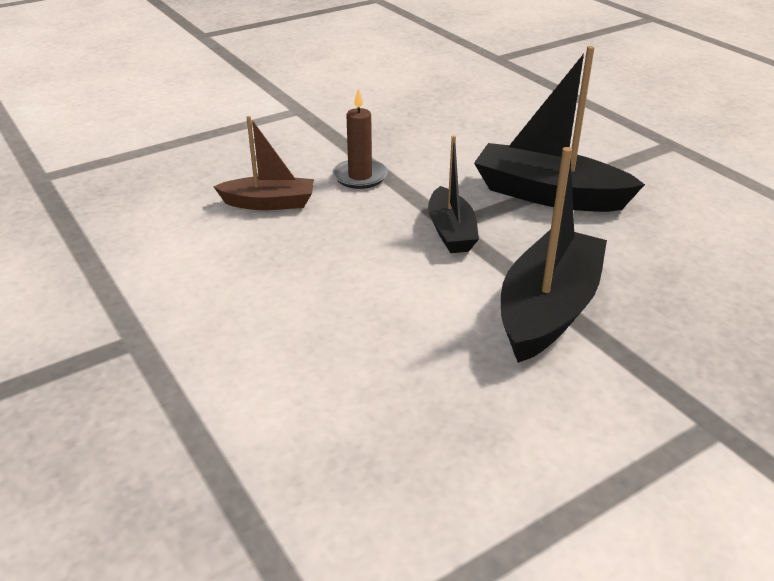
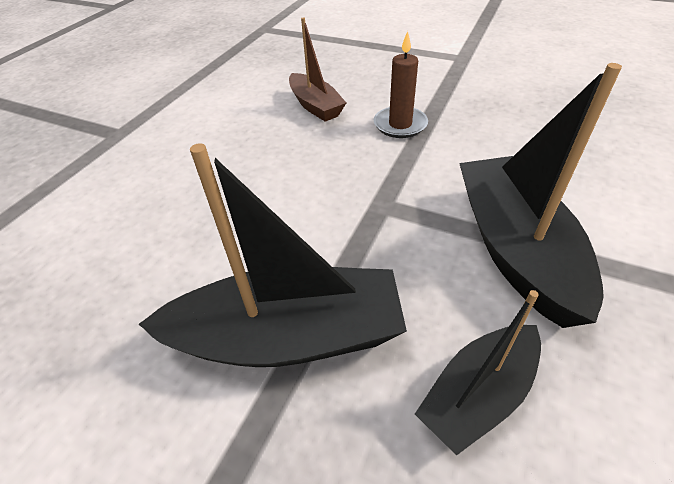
camera: 60 degrees right, 10 degrees up
black boat [428,136,479,253] -> black boat moved to [415,290,541,456]

